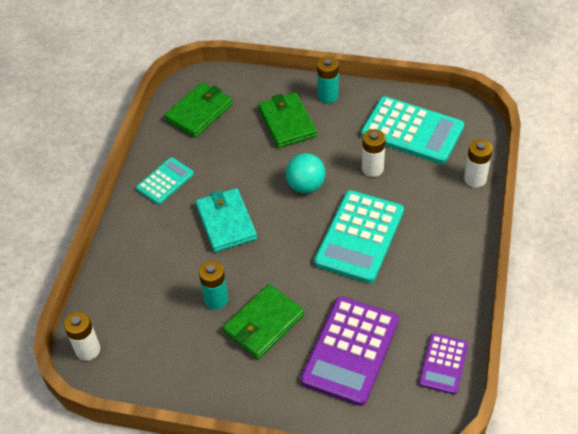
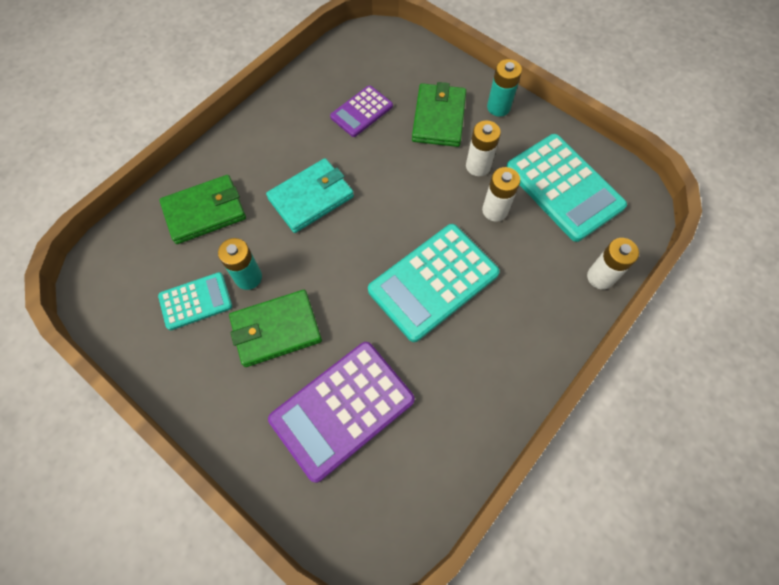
camera: 25 degrees right, 15 degrees up
white battery [64,311,100,361] -> white battery moved to [466,120,501,176]
turquoise calculator [136,157,194,205] -> turquoise calculator moved to [158,272,232,330]
green wallet [164,82,233,138] -> green wallet moved to [159,175,246,244]
turquoise wallet [196,188,257,252] -> turquoise wallet turned 45 degrees clockwise [266,158,354,233]
turquoise ball [286,153,326,193] -> none
purple calculator [419,333,468,395] -> purple calculator moved to [330,85,393,137]

